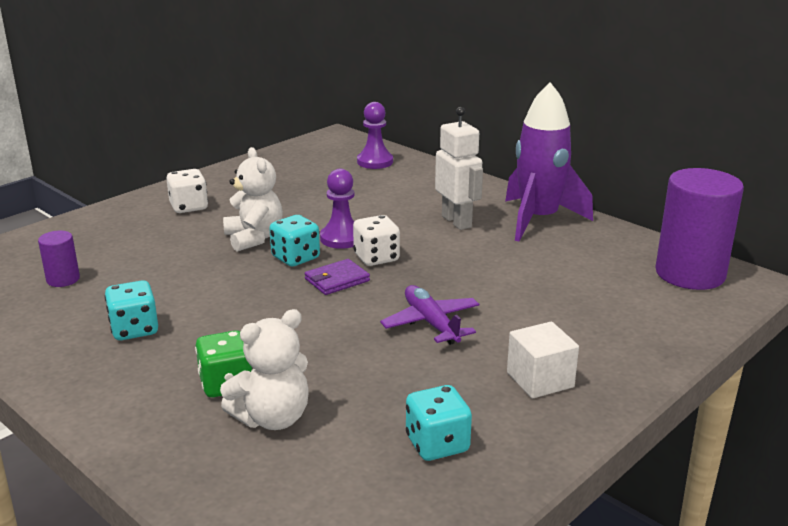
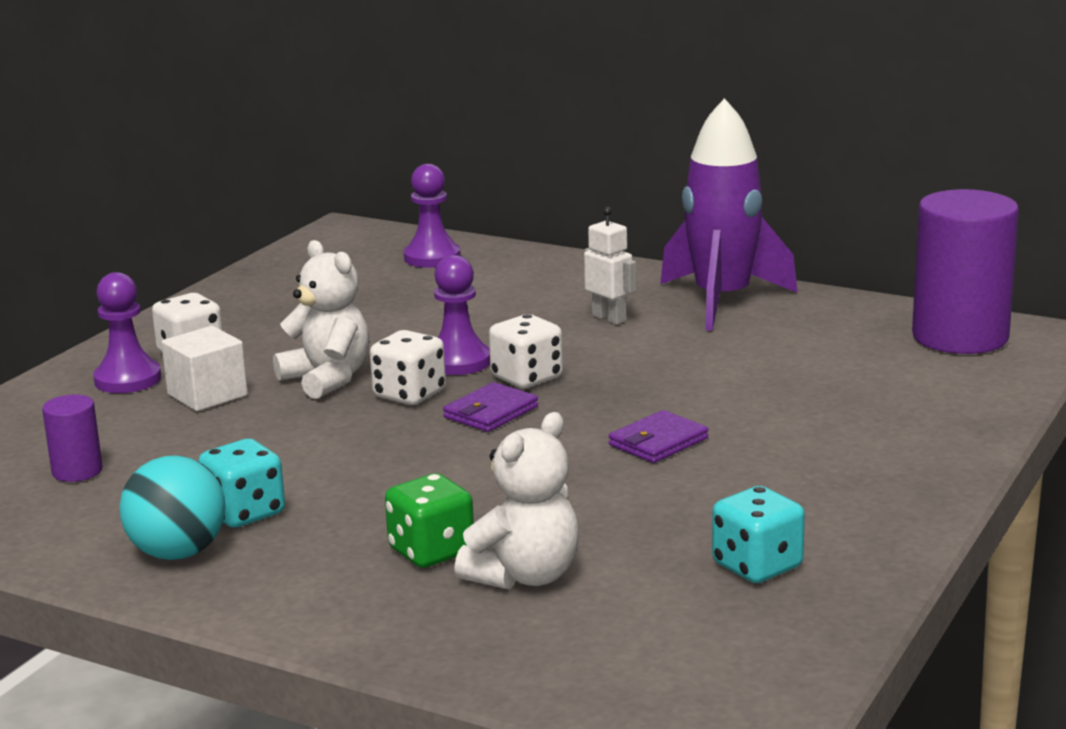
camera: 15 degrees left, 5 degrees down
turquoise dice [269,215,320,266] -> white dice [370,330,446,405]
purple plane [380,285,480,345] -> purple wallet [609,410,708,463]
white robot [435,107,483,230] -> white robot [584,207,637,325], size x0.66
white cube [507,322,579,398] -> white cube moved to [161,326,248,411]
none -> purple pawn [93,272,161,393]
none -> turquoise ball [120,456,226,560]

